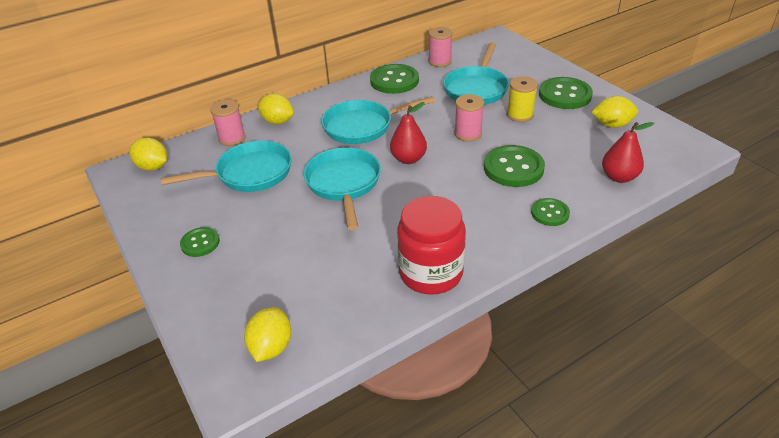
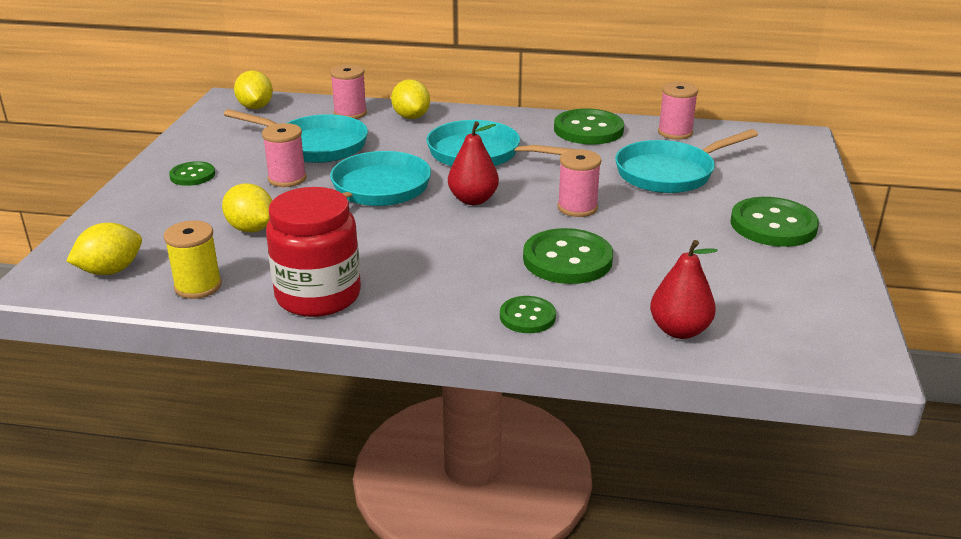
camera: 40 degrees right, 10 degrees down
yellow spool [507,77,538,122] -> yellow spool moved to [164,220,222,299]
yellow lemon [592,96,638,128] -> yellow lemon moved to [222,183,272,232]
none -> pink spool [262,123,307,187]

